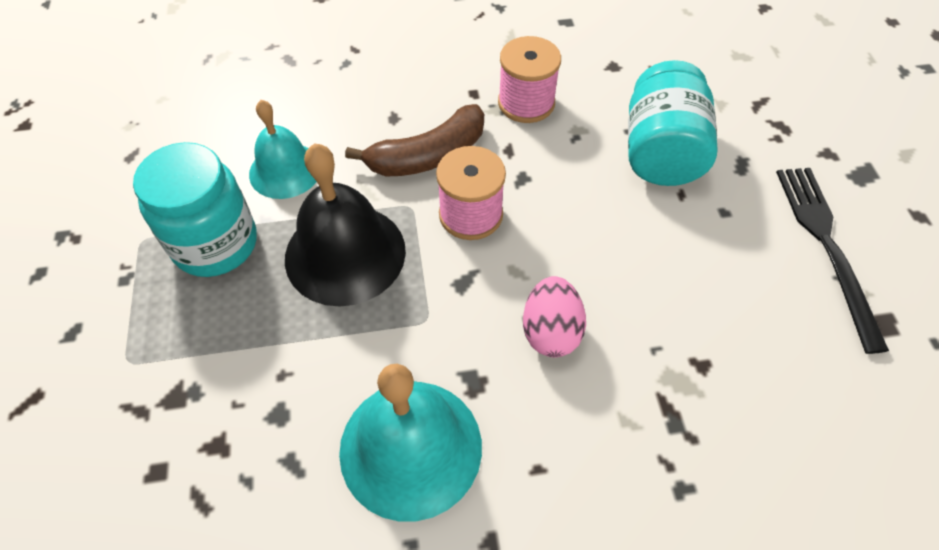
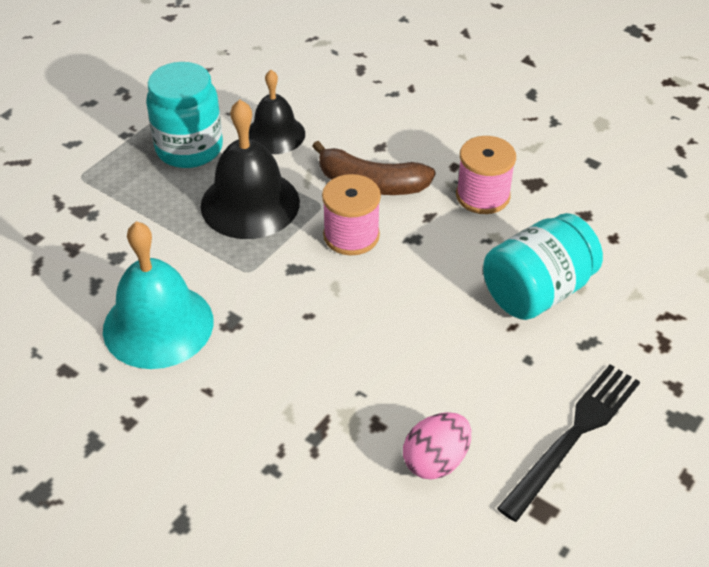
camera: 45 degrees right, 10 degrees down
turquoise bell [249,100,316,199] -> black bell [249,70,305,154]
pink egg [523,276,586,357] -> pink egg moved to [403,412,471,480]

